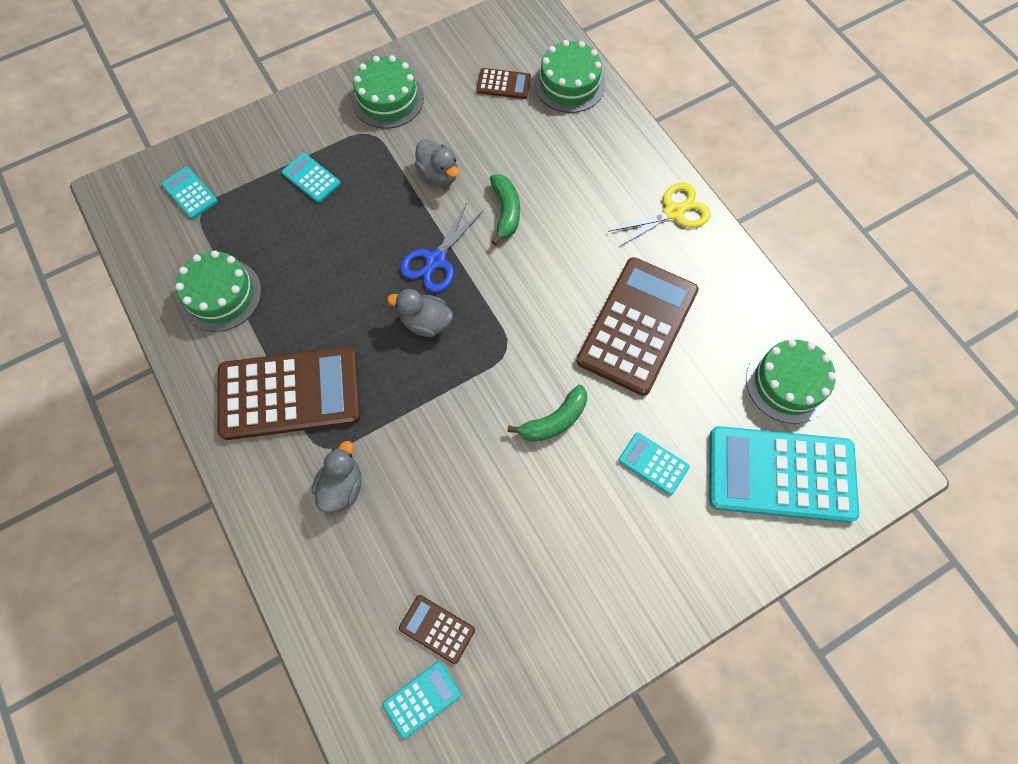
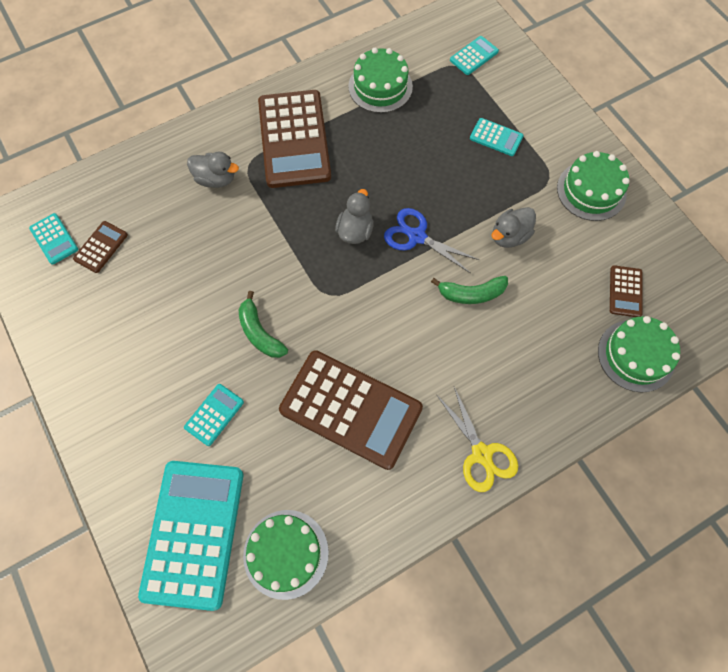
camera: 90 degrees right, 0 degrees up
turquoise calculator [282,153,341,203] -> turquoise calculator turned 75 degrees clockwise [470,118,524,156]

